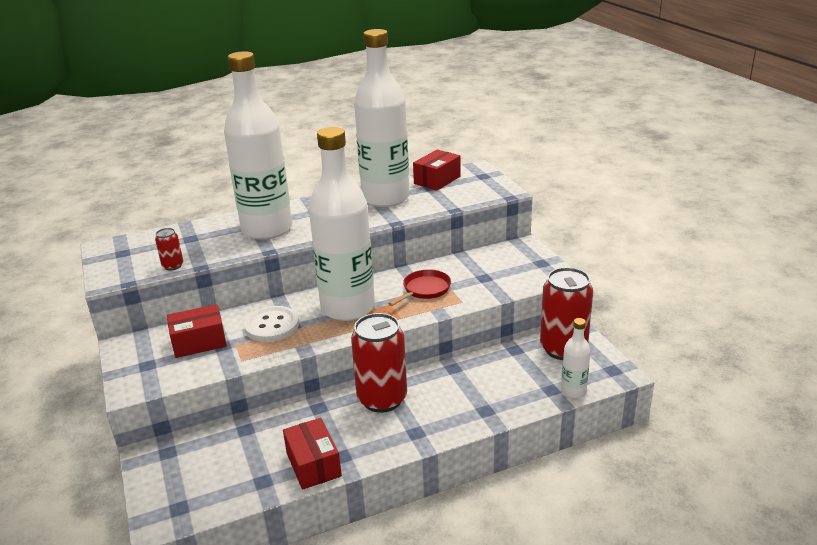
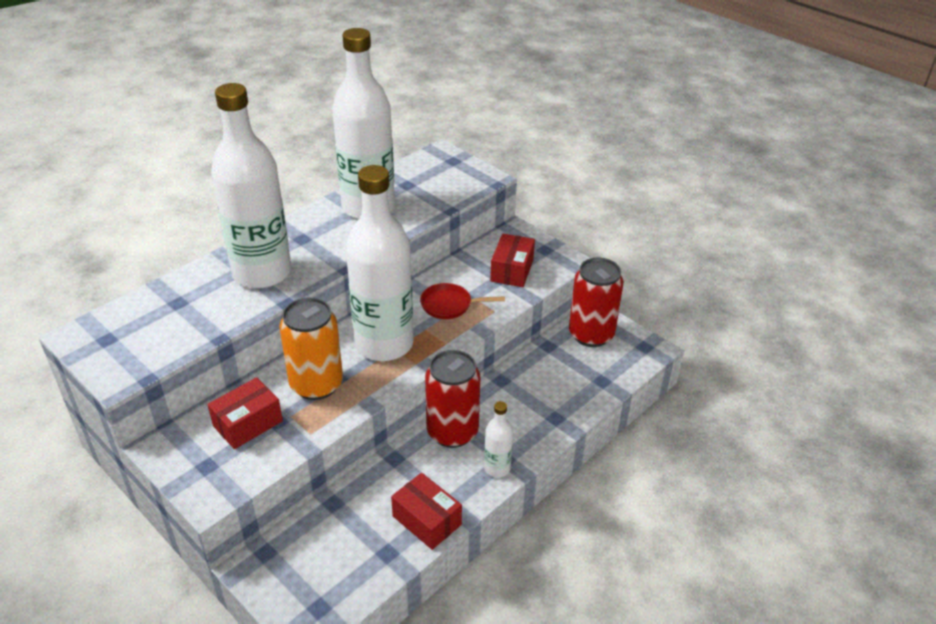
camera: 25 degrees left, 10 degrees up
red can [155,228,183,270] -> none
white button [244,306,299,342] -> orange can [279,297,343,400]
red pan [388,269,451,306] -> red pan turned 105 degrees counterclockwise [420,283,505,319]
red box [413,150,461,191] -> red box moved to [490,234,535,287]
white bottle [561,318,590,398] -> white bottle moved to [484,401,513,478]

